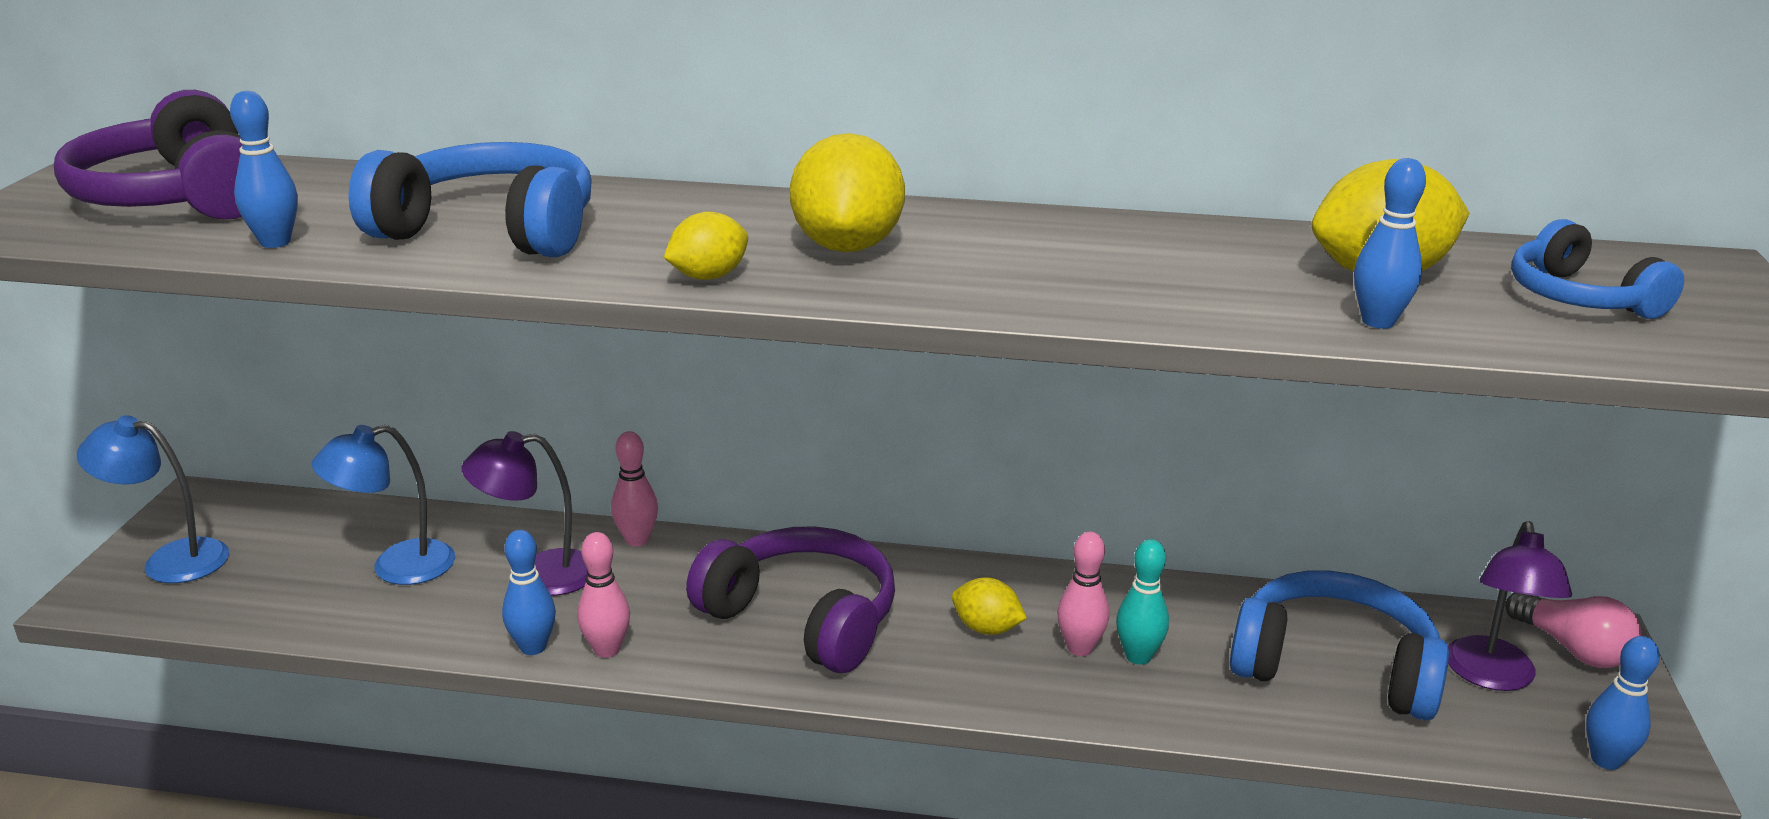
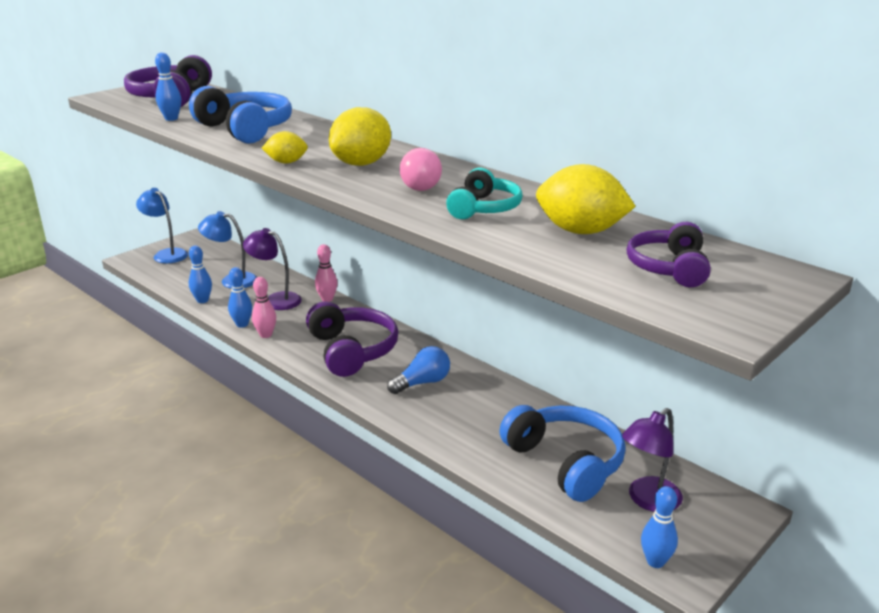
camera: 35 degrees right, 0 degrees up
yellow lemon [952,577,1027,635] -> blue light bulb [387,346,450,394]
pink bowling pin [1057,532,1109,656] -> none
turquoise bowling pin [1116,539,1169,665] -> none
blue bowling pin [1354,158,1426,329] -> blue bowling pin moved to [189,245,212,303]
pink light bulb [1505,592,1641,668] -> pink light bulb moved to [400,148,442,191]
blue headphones [1511,219,1684,319] -> purple headphones [627,222,711,287]
none -> turquoise headphones [446,168,523,219]

